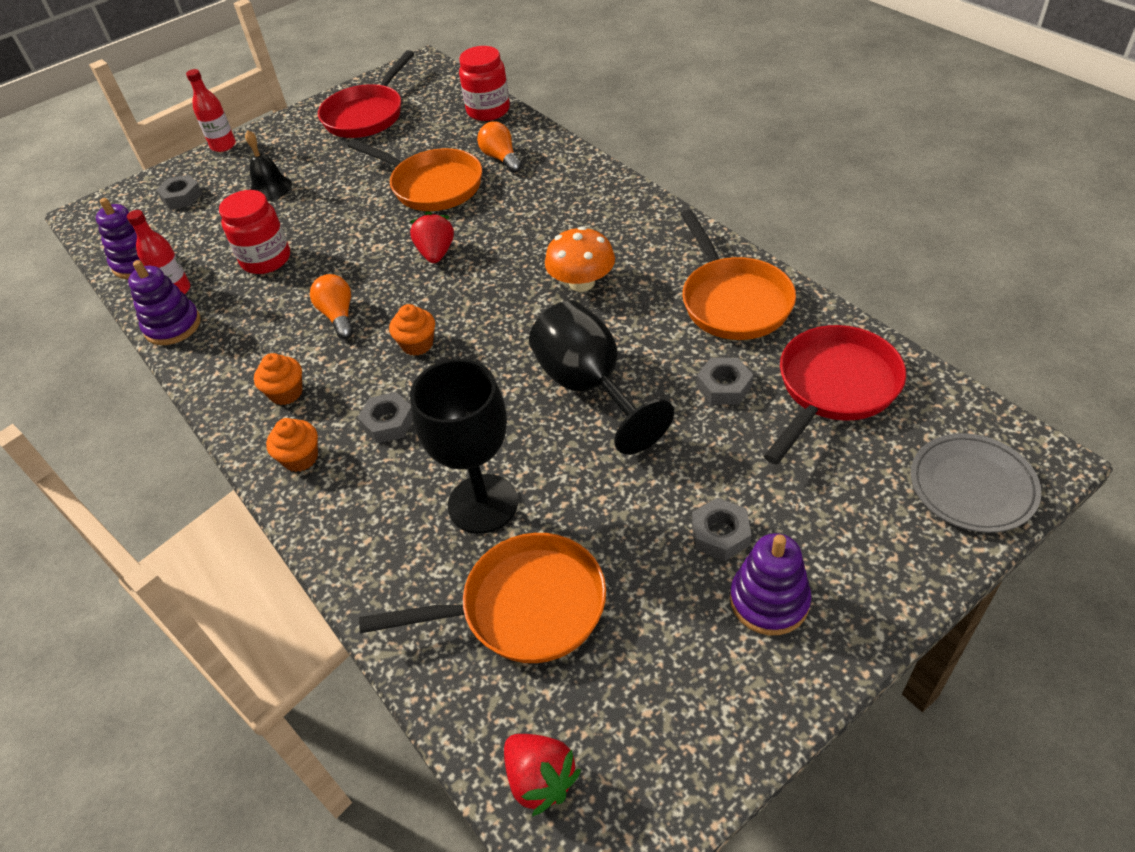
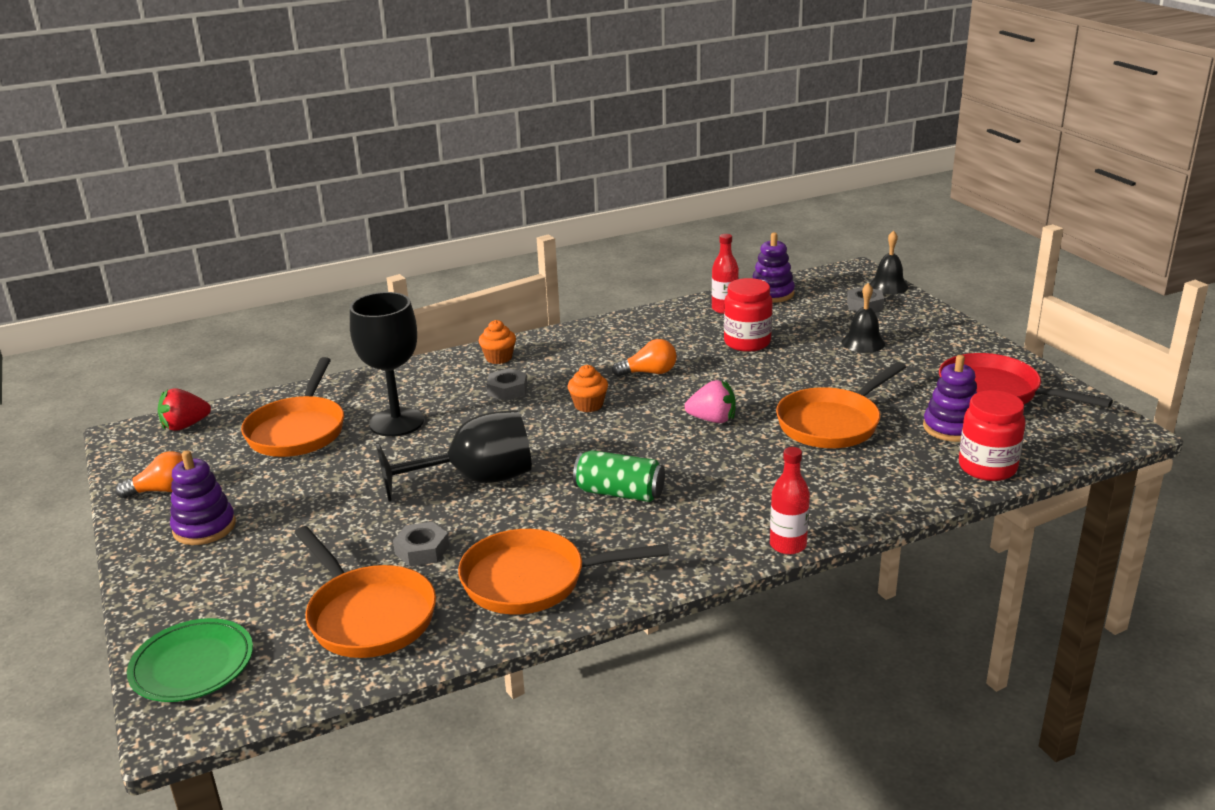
camera: 100 degrees right, 20 degrees down
purple stacking toy [128,260,201,345] -> purple stacking toy moved to [923,355,977,442]
red bottle [186,69,236,152] -> red bottle moved to [770,447,810,555]
orange cupcake [254,353,303,405] -> none
red strawberry [410,211,454,263] -> pink strawberry [685,380,736,423]
orange light bulb [477,121,522,173] -> orange light bulb moved to [115,451,183,499]
orange mushroom [545,226,615,292] -> green can [573,450,665,502]
grey nut [692,498,751,561] -> none
red pan [764,325,906,465] -> orange pan [294,526,436,658]
grey plate [911,433,1041,533] -> green plate [127,618,253,702]
none -> black bell [870,230,908,295]

